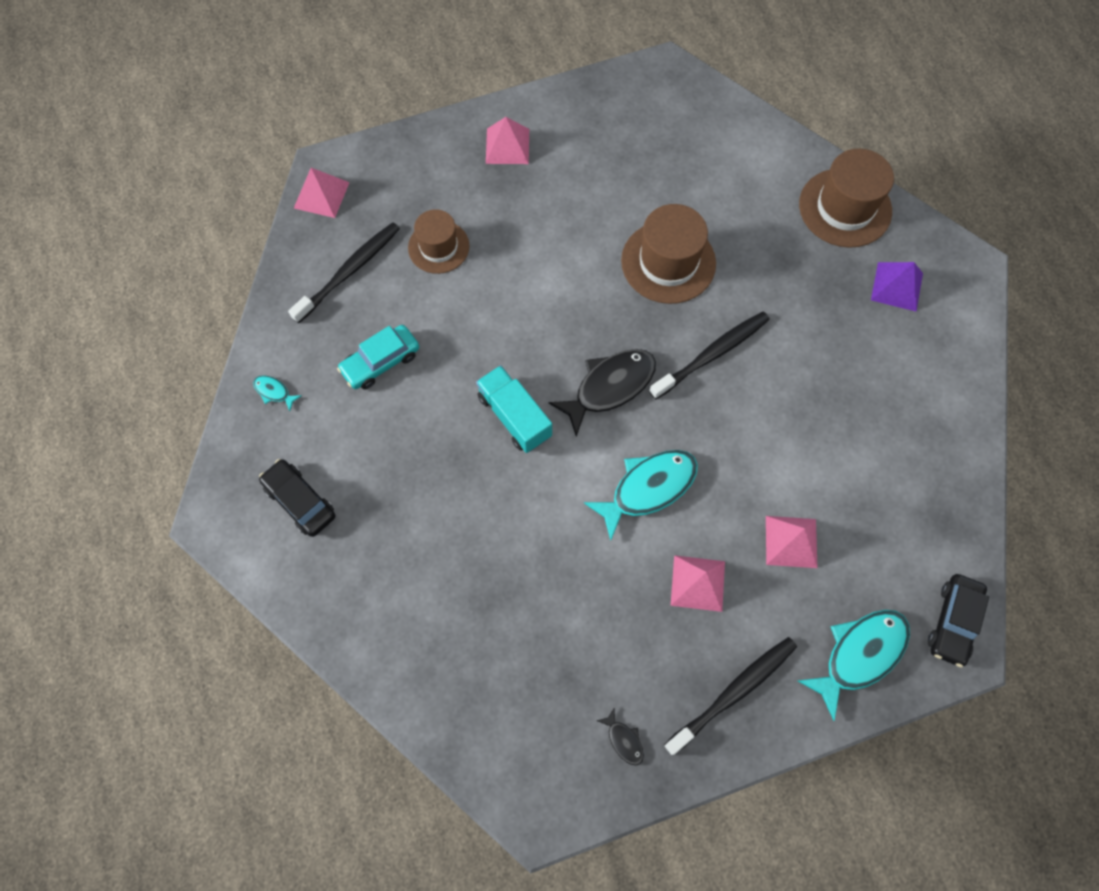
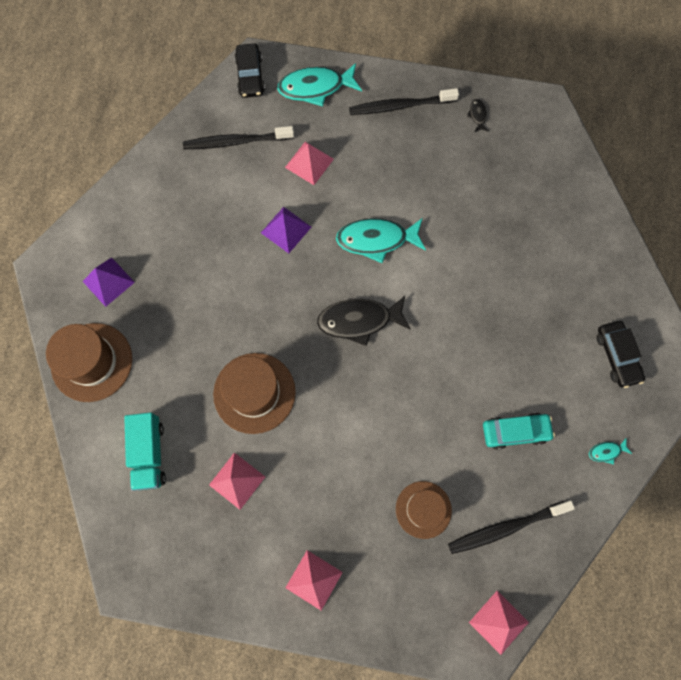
camera: 150 degrees left, 5 degrees up
turquoise fish [253,376,302,411] -> turquoise fish turned 105 degrees clockwise [589,438,632,464]
turquoise truck [476,365,552,453] -> turquoise truck moved to [124,412,166,491]
black toothbrush [649,312,770,399] -> black toothbrush moved to [183,126,294,149]
pink pyramid [671,555,725,612] -> pink pyramid moved to [209,452,265,510]
black car [927,574,989,668] -> black car turned 120 degrees clockwise [234,43,265,98]
none -> purple pyramid [261,207,311,253]

